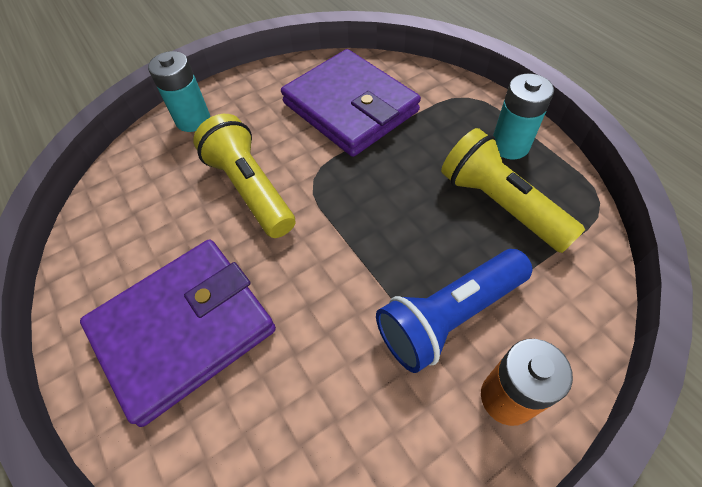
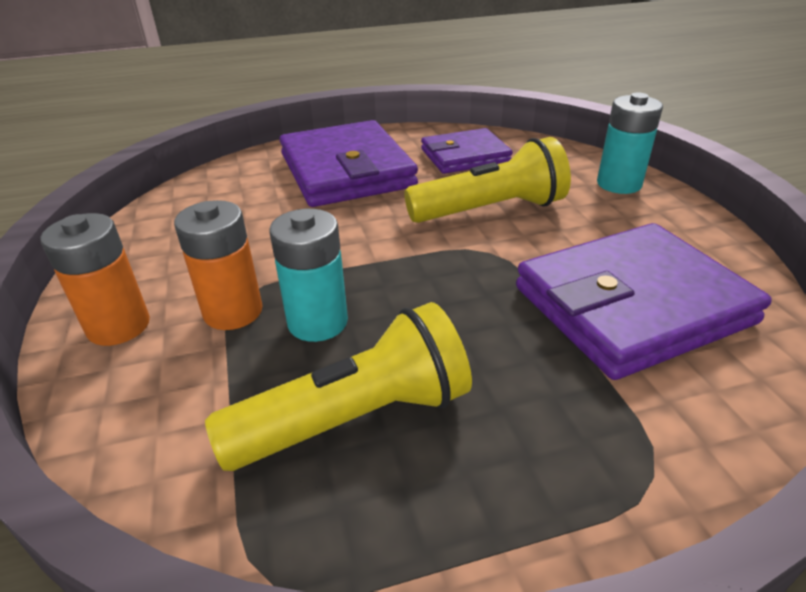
camera: 105 degrees right, 20 degrees down
blue flashlight [376,249,533,373] -> orange battery [174,200,263,330]
turquoise battery [493,73,554,159] -> turquoise battery moved to [269,209,348,342]
none -> purple wallet [421,128,513,174]

